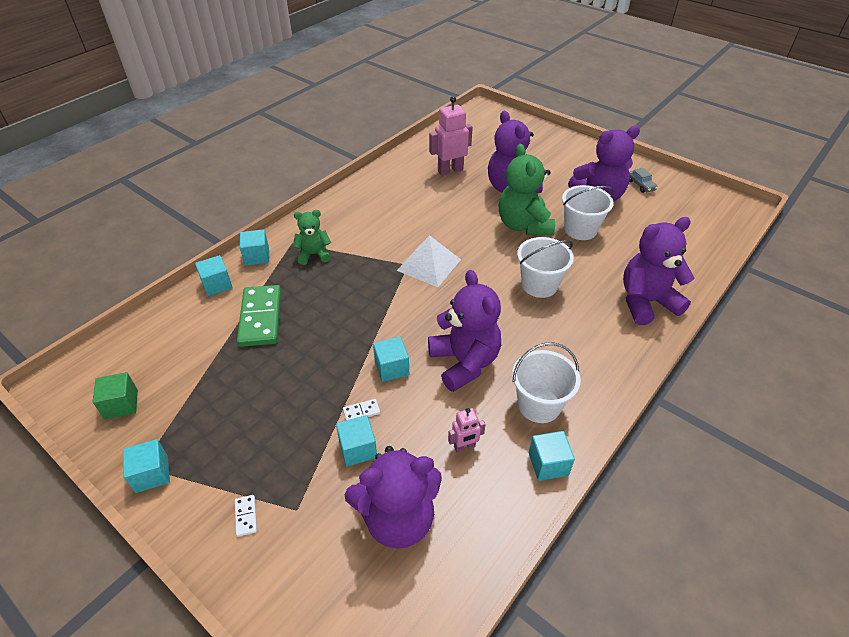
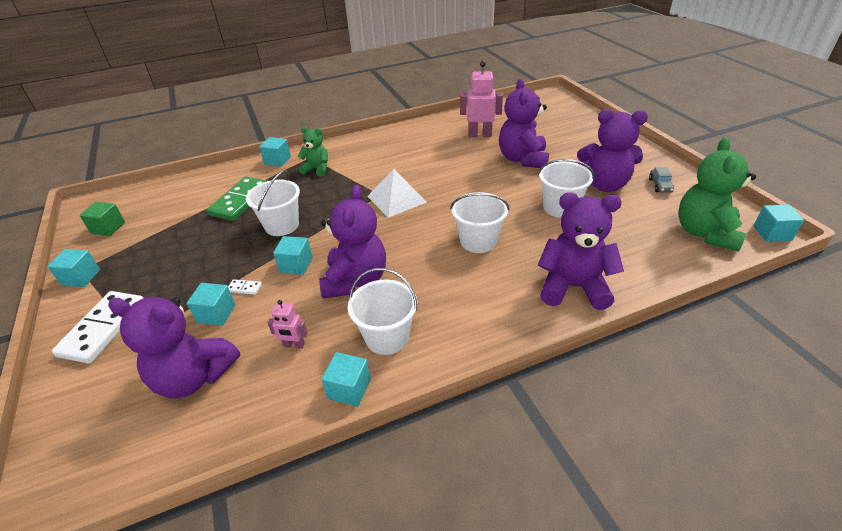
camera: 30 degrees right, 5 degrees down
turquoise cube [195,255,232,296] -> turquoise cube moved to [753,205,804,242]
white domino [235,495,257,537] -> white domino [52,291,144,364], size x2.49
green teddy bear [499,144,555,236] -> green teddy bear moved to [678,137,756,252]
none -> white bucket [246,170,300,236]

